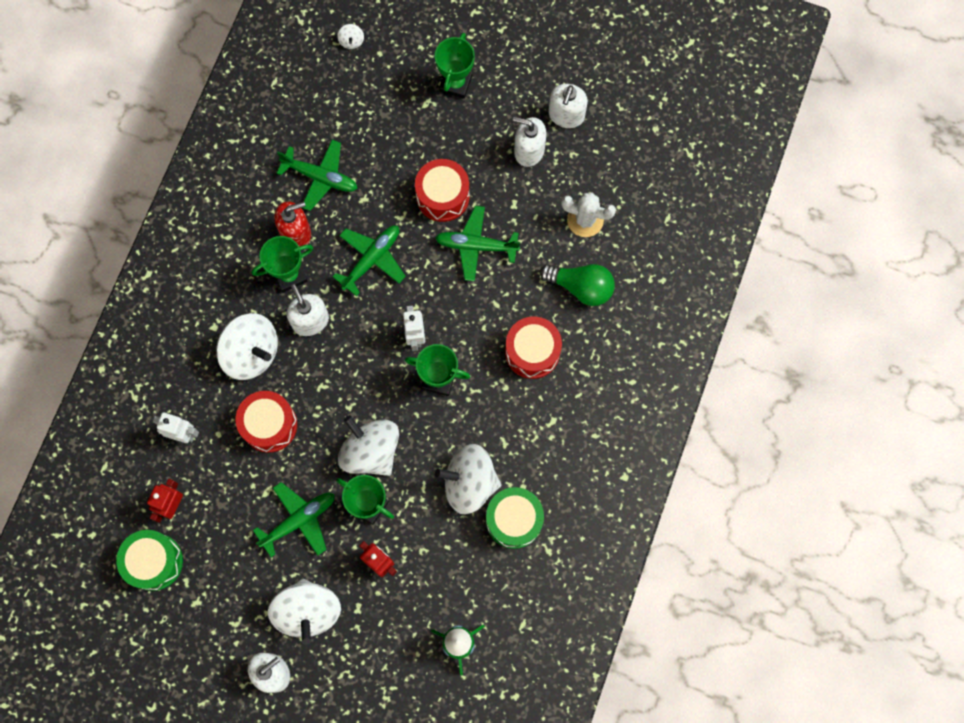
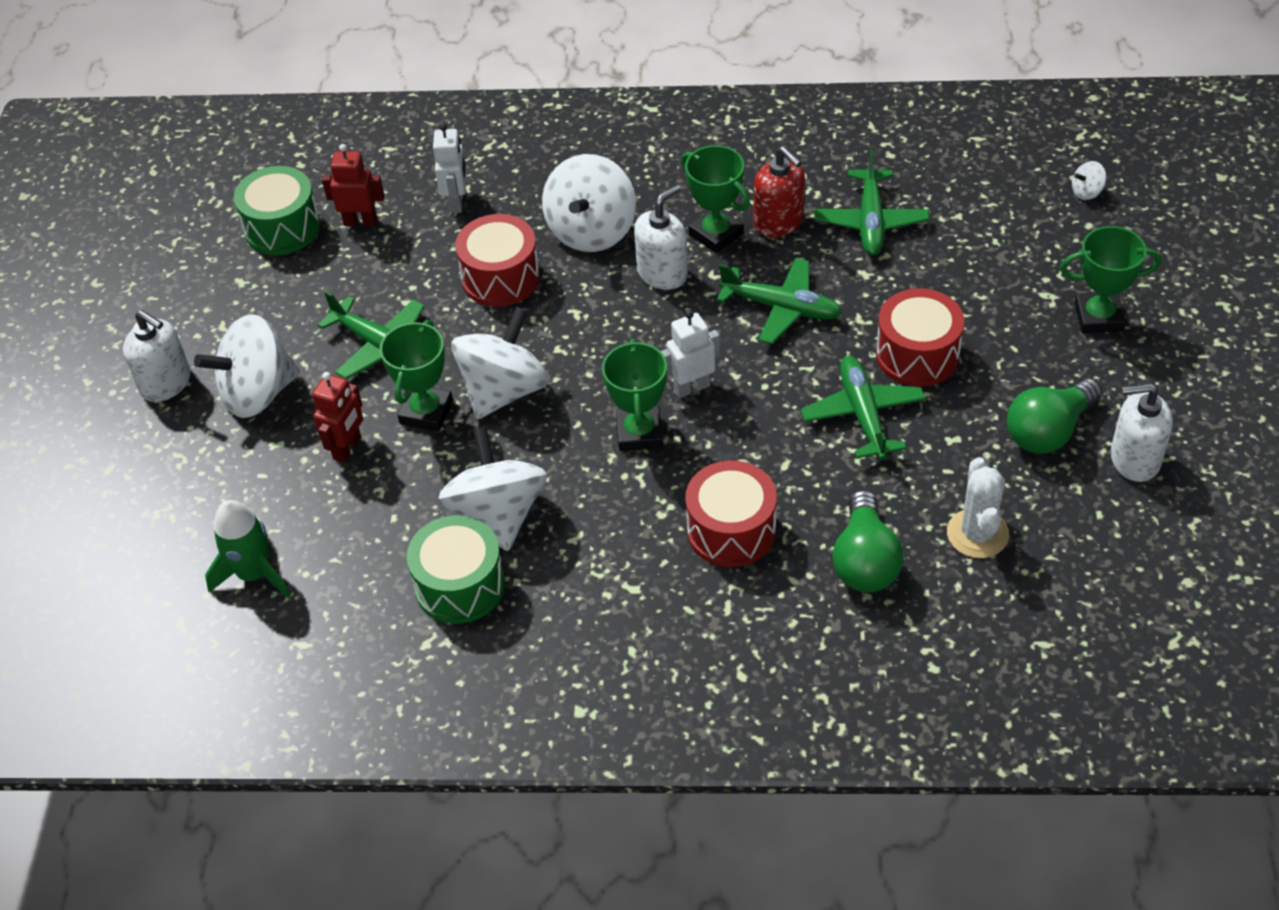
camera: 75 degrees right, 25 degrees down
white soap dispenser [513,117,546,167] -> green light bulb [1007,379,1102,454]

